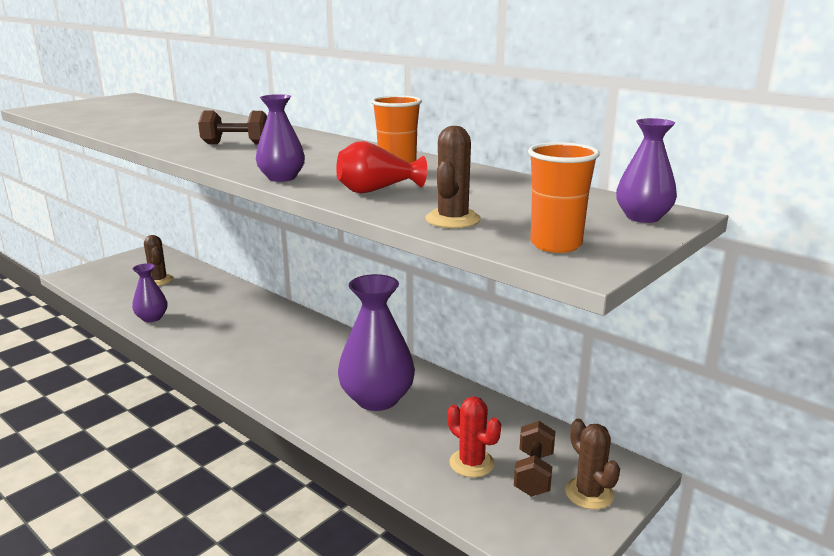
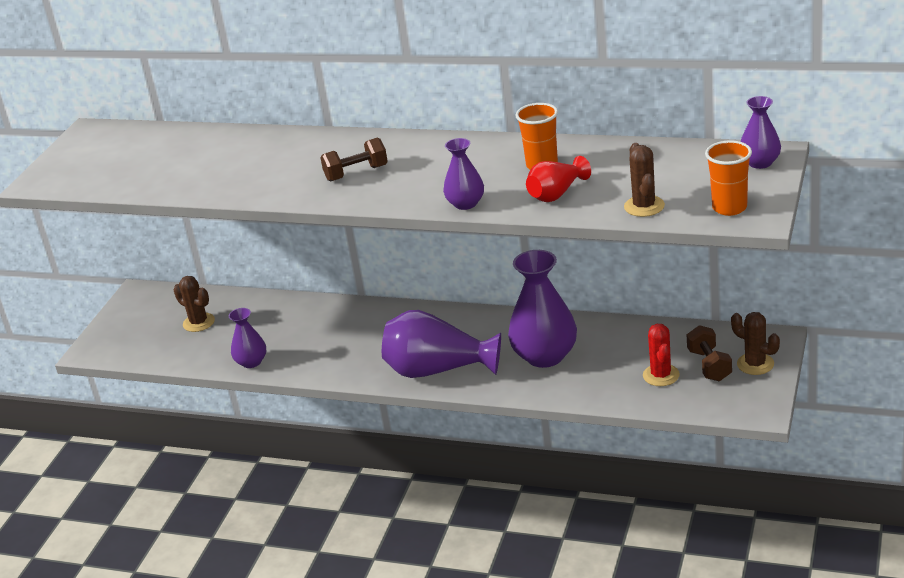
camera: 20 degrees left, 10 degrees up
red cactus [447,397,501,478] -> red cactus turned 60 degrees clockwise [643,324,680,386]
none -> purple vase [382,310,501,378]

